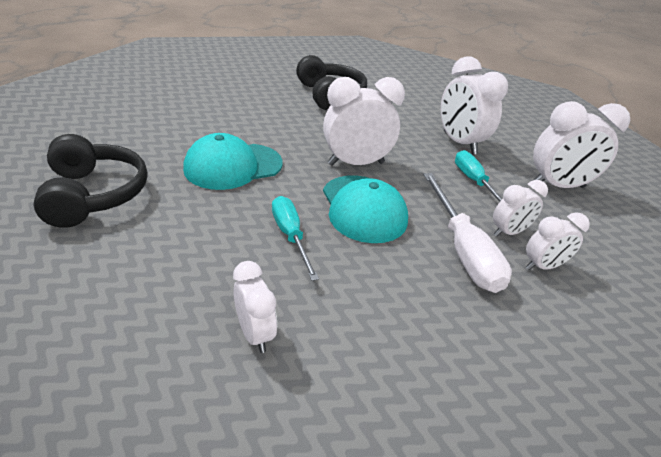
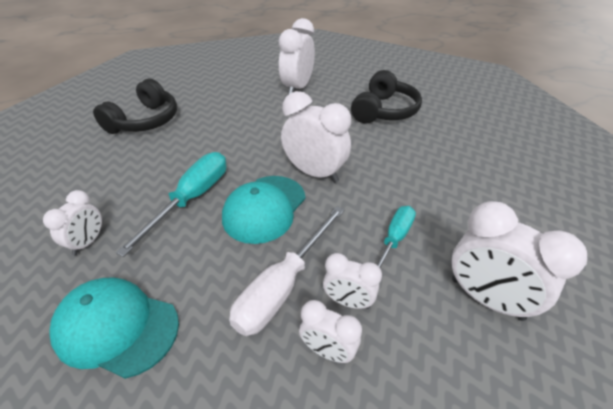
camera: 50 degrees right, 5 degrees up
turquoise cap [183,133,283,190] -> turquoise cap moved to [50,277,179,379]
turquoise screwdriver [272,196,319,281] -> turquoise screwdriver [116,152,226,257], size x1.52
white clock [441,56,508,155] -> white clock moved to [279,18,315,95]

